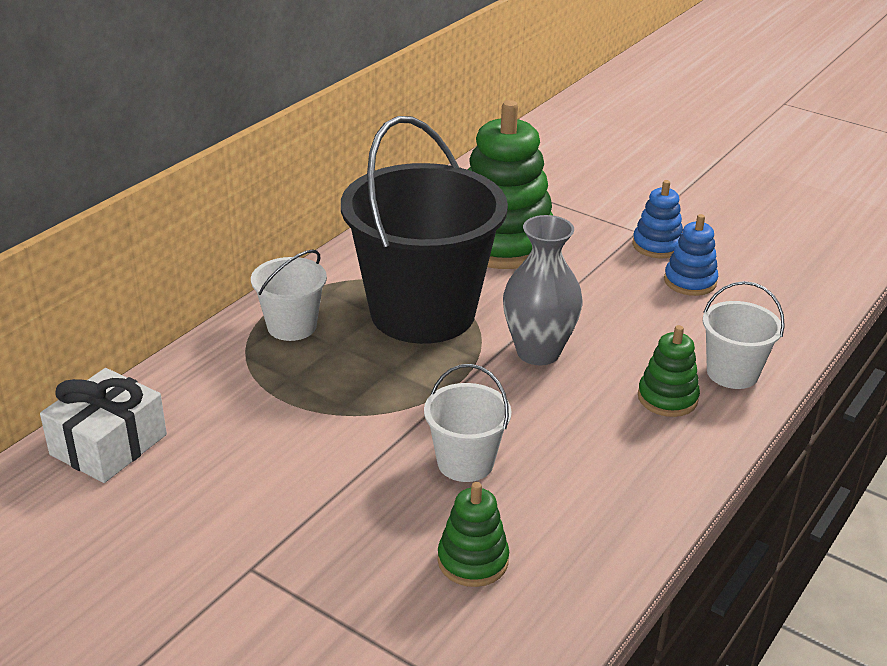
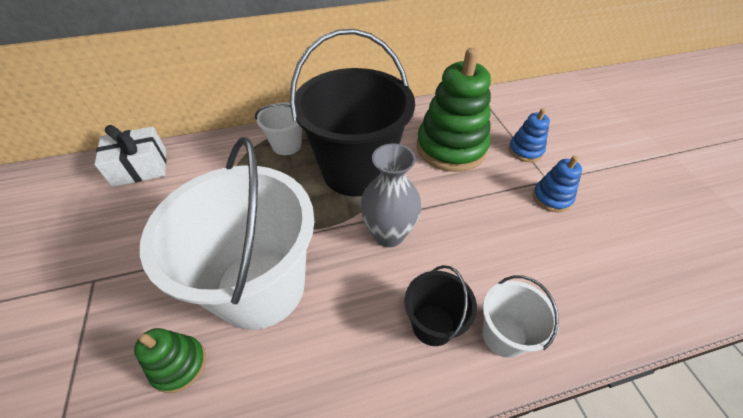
camera: 40 degrees right, 15 degrees up
white bucket [424,364,512,482] -> white bucket [140,137,314,330], size x2.18
green stacking toy [638,325,700,417] -> black bucket [405,265,477,346]
blue stacking toy [664,214,718,296] -> blue stacking toy moved to [509,108,550,162]

